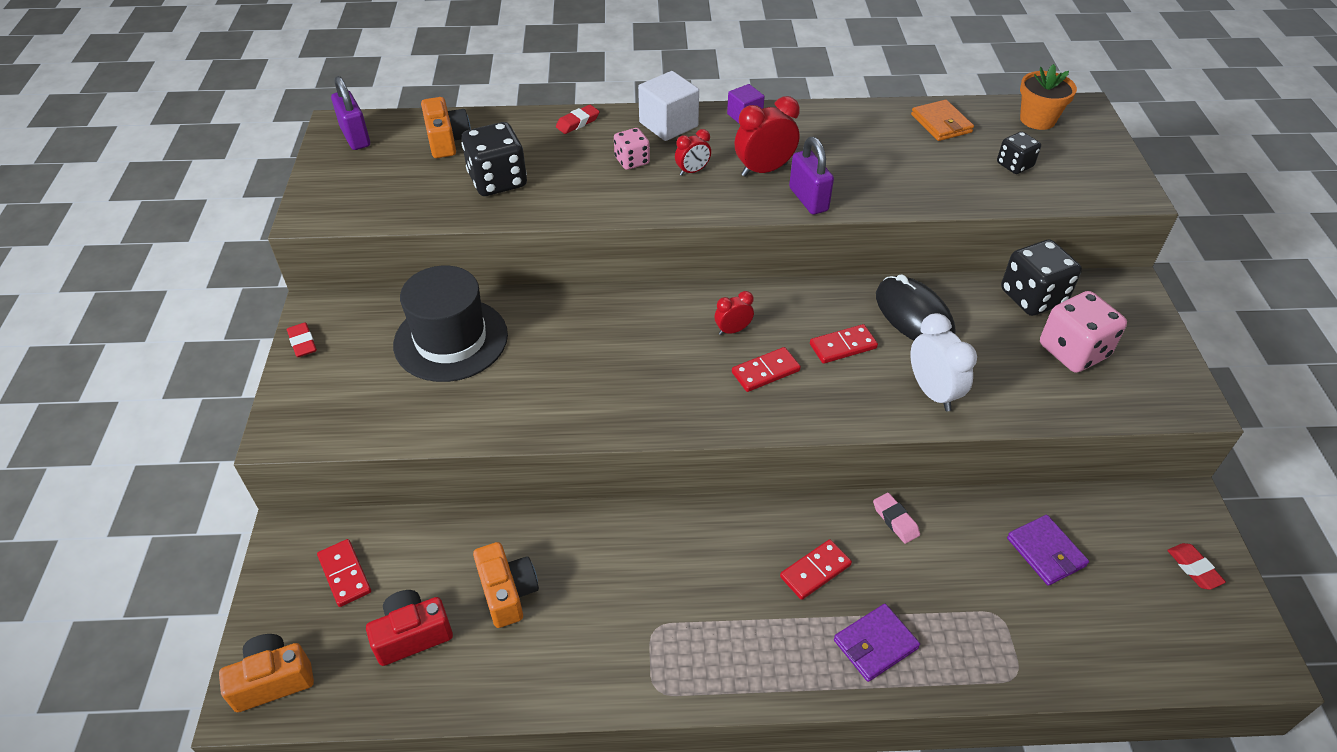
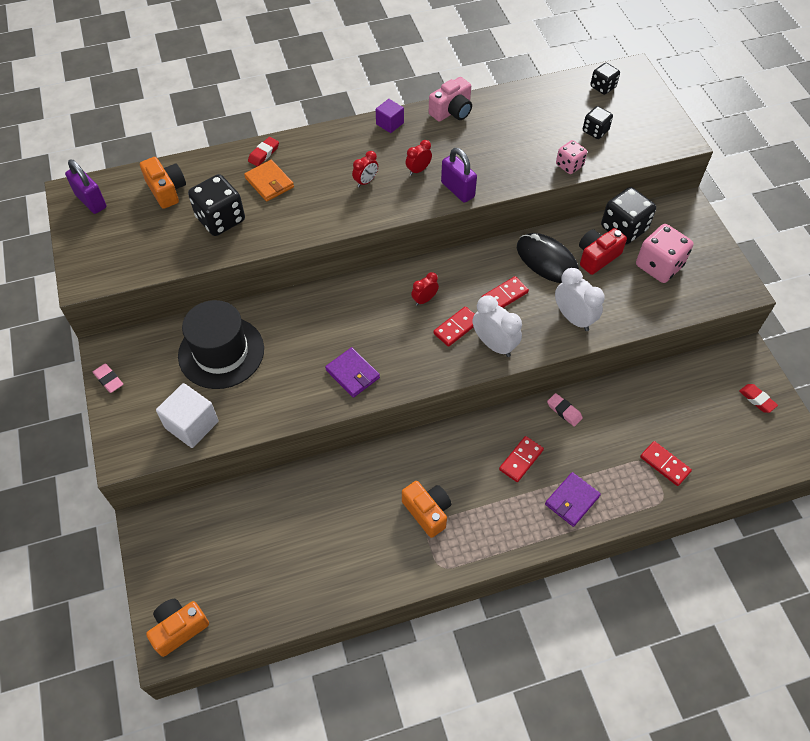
camera: 15 degrees left, 10 degrees up
red eraser [287,322,317,357] -> pink eraser [93,363,123,393]
red domino [317,539,371,607] -> red domino moved to [640,441,692,486]
red camera [366,590,453,666] -> red camera moved to [579,228,627,275]
orange camera [473,542,539,628] -> orange camera moved to [402,481,452,538]
pink dice [614,128,650,170] -> pink dice moved to [556,140,587,174]
white cube [638,71,699,141] -> white cube moved to [156,383,219,448]
red clock [735,96,800,177] -> red clock [405,140,432,175], size x0.58
orange wallet [911,100,974,141] -> orange wallet moved to [244,160,294,202]
purple wallet [1007,515,1089,586] -> purple wallet moved to [325,347,380,398]
orange flower pot [1020,64,1077,130] -> black dice [590,63,620,95]
none -> pink camera [429,77,472,122]
none -> white clock [473,295,522,357]

